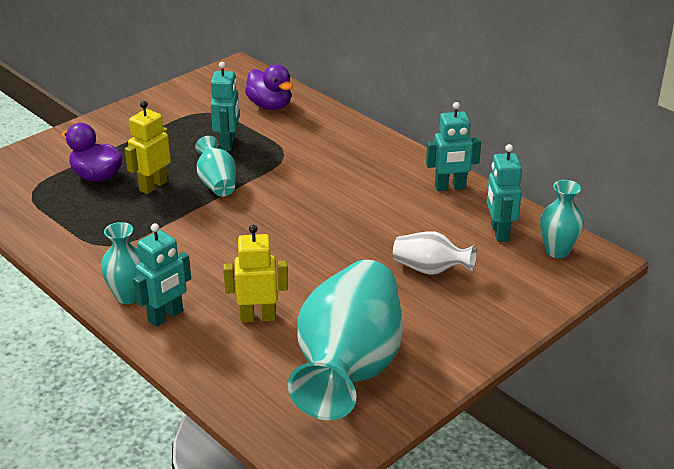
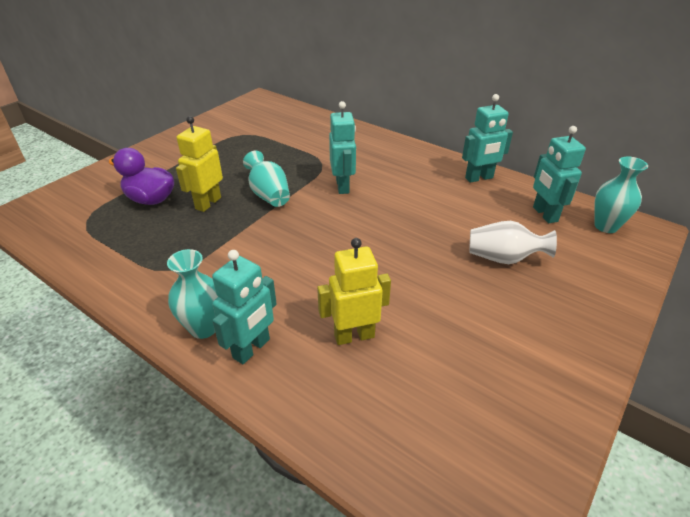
camera: 10 degrees left, 5 degrees up
turquoise robot [211,62,239,151] -> turquoise robot moved to [329,101,356,194]
purple duck [245,64,293,110] -> none
turquoise vase [288,260,403,420] -> none

